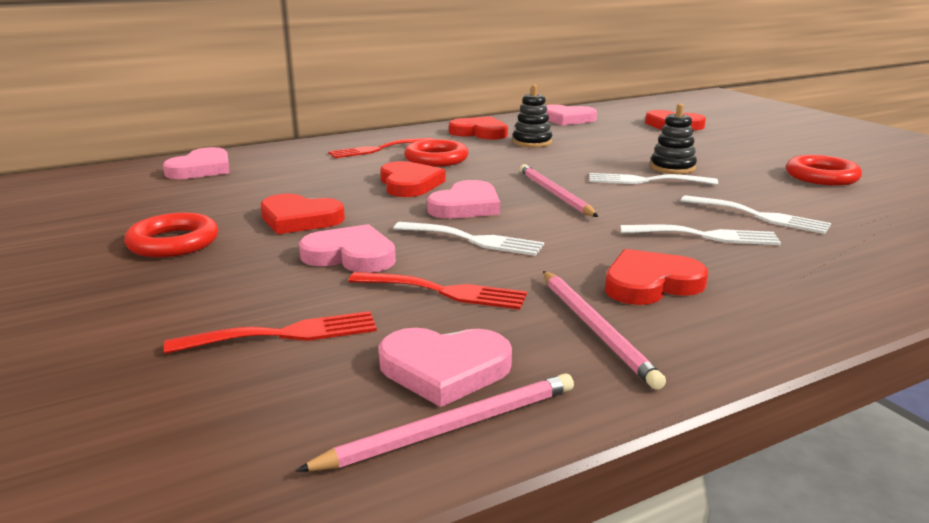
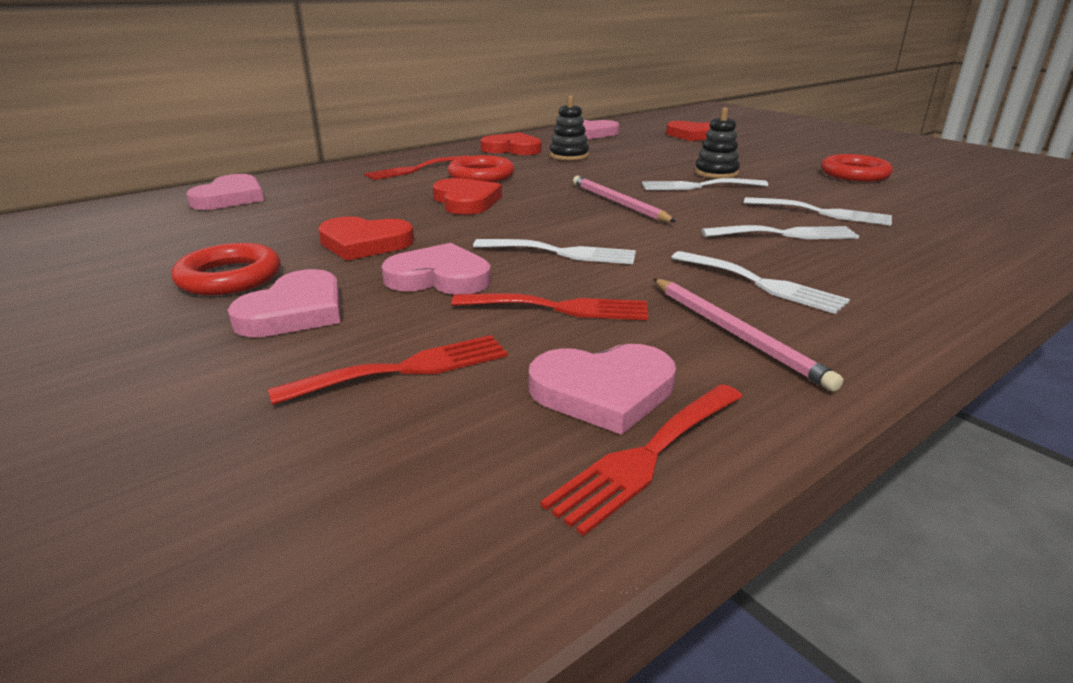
camera: 10 degrees left, 5 degrees up
pink pencil [296,373,574,472] -> red fork [540,384,743,536]
pink heart [427,180,500,219] -> pink heart moved to [228,269,340,337]
red heart [605,249,708,305] -> white fork [671,251,850,314]

